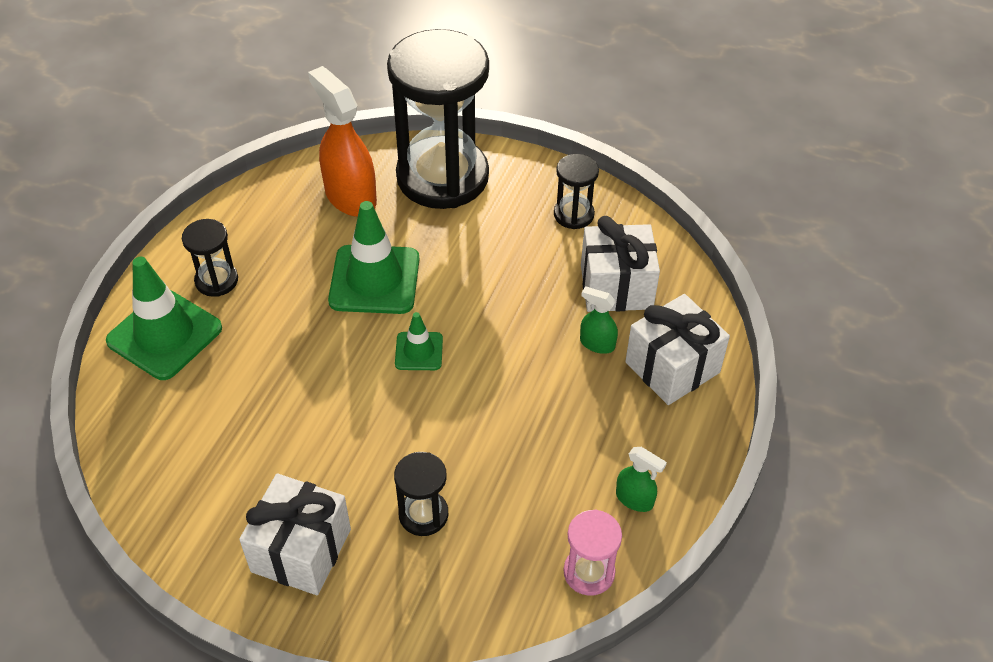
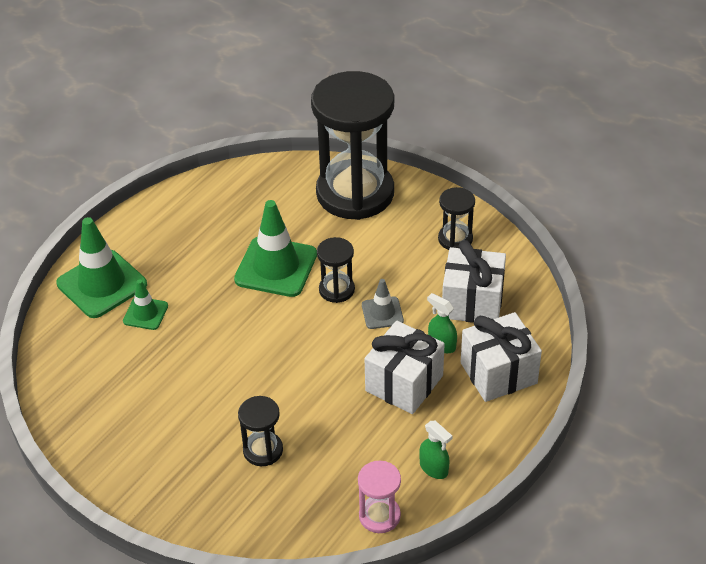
camera: 15 degrees right, 5 degrees down
black hourglass [182,219,238,297] -> black hourglass moved to [317,237,355,303]
white gift [239,473,351,595] -> white gift moved to [365,321,445,414]
orange spray bottle [308,66,377,217] -> none
green traffic cone [395,312,443,370] -> green traffic cone moved to [123,280,168,330]
none -> grey traffic cone [362,279,404,329]

